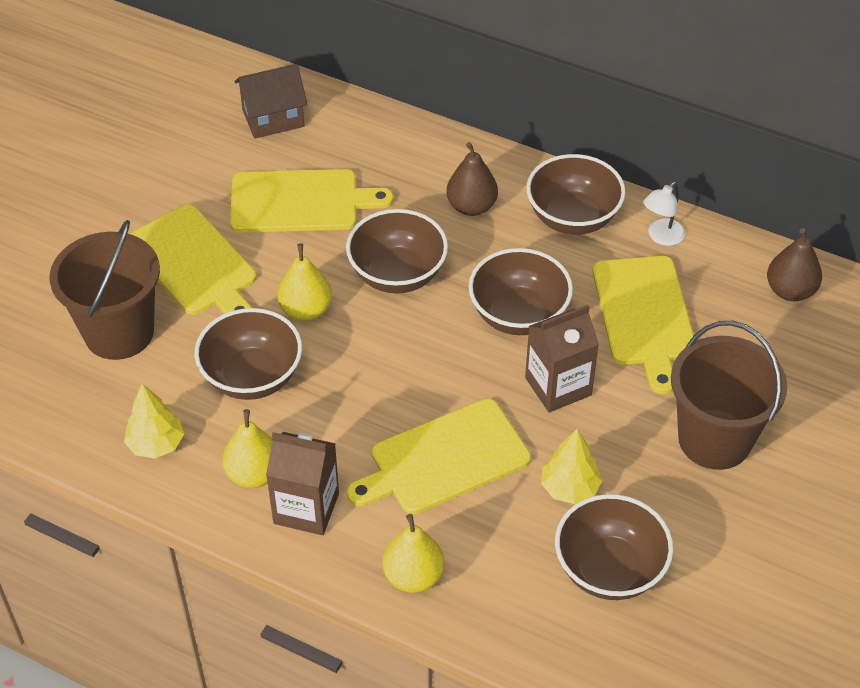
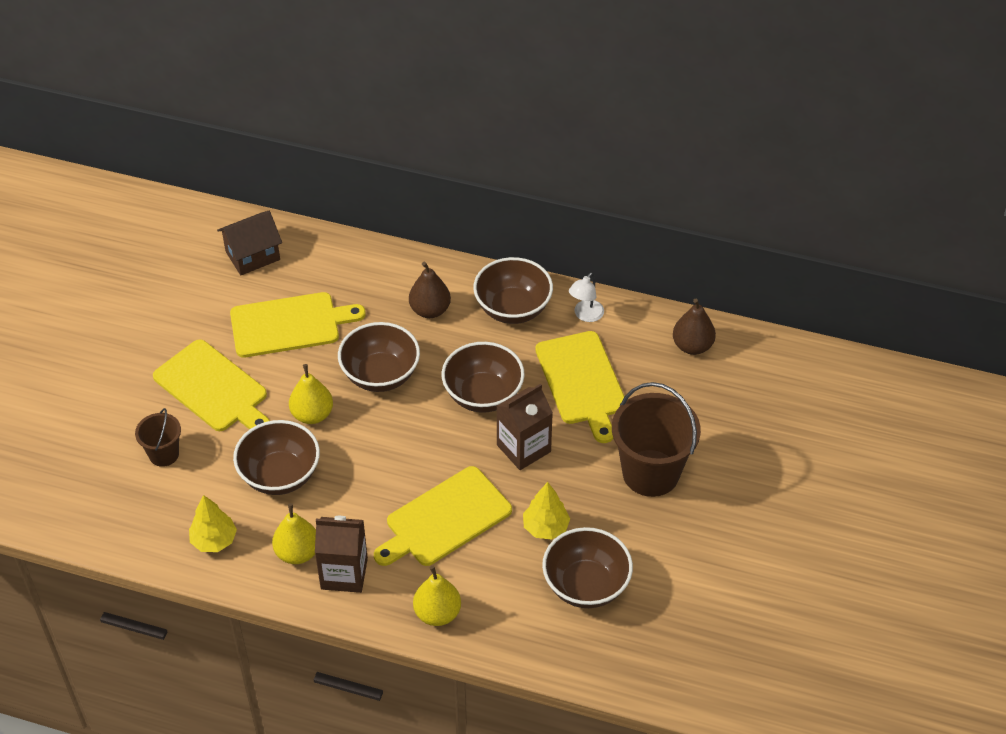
camera: 10 degrees left, 0 degrees up
brown bucket [50,220,160,360] -> brown bucket [135,408,181,467], size x0.53

